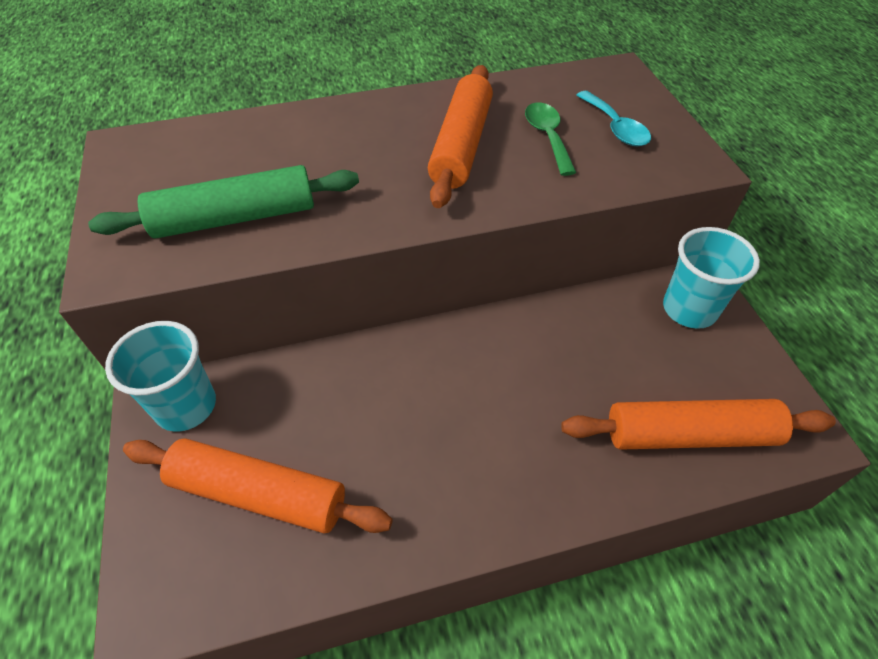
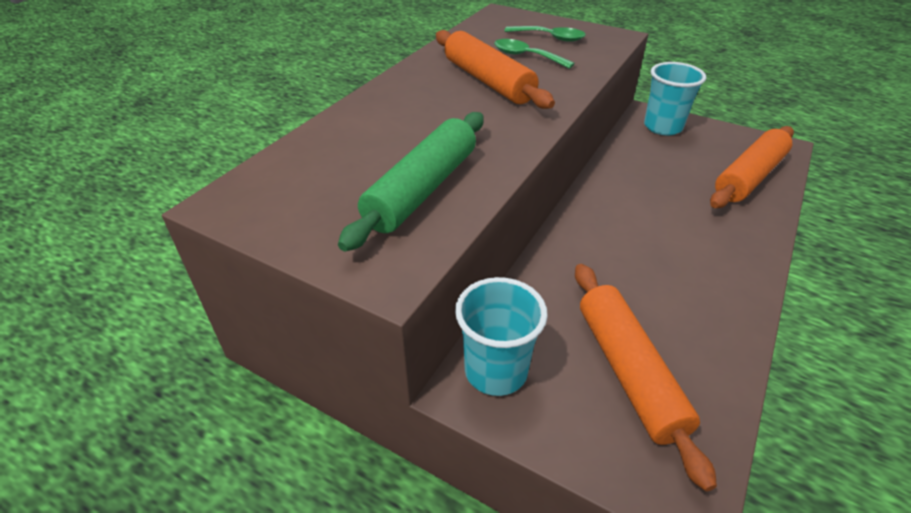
camera: 45 degrees left, 10 degrees down
orange rolling pin [123,438,393,533] -> orange rolling pin turned 75 degrees counterclockwise [575,264,717,491]
turquoise spoon [576,91,651,146] -> green spoon [505,26,586,42]

